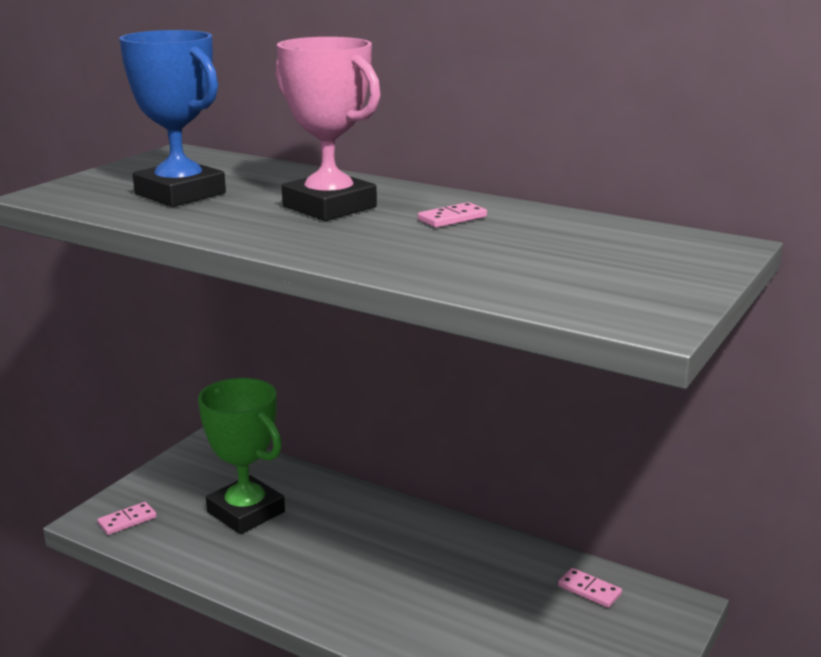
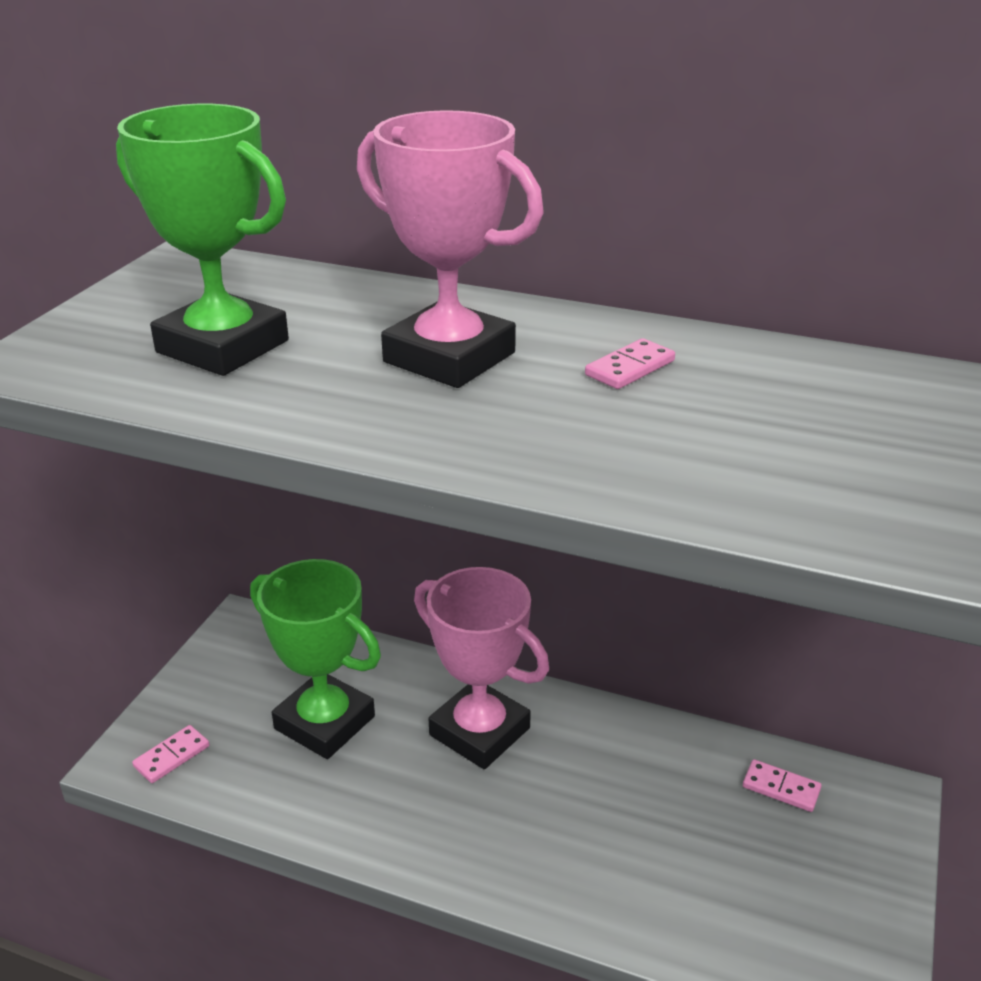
camera: 10 degrees left, 10 degrees up
blue trophy [119,30,226,207] -> green trophy [116,104,289,376]
none -> pink trophy [414,567,549,769]

